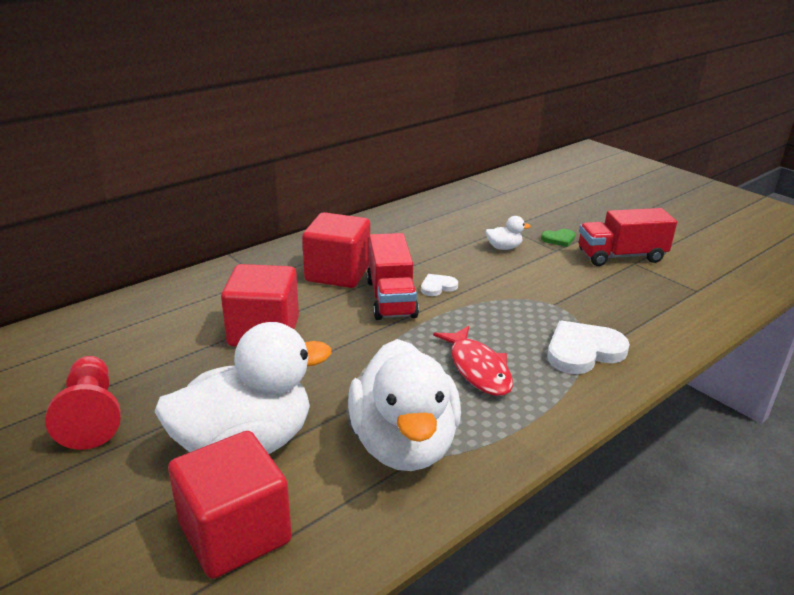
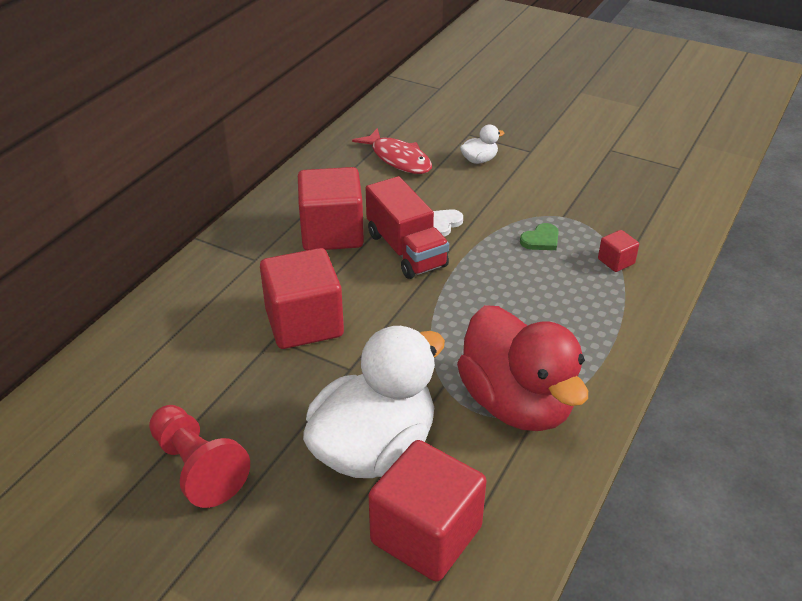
camera: 20 degrees left, 10 degrees up
white duck [348,339,461,471] -> red duck [457,305,588,431]
red fish [433,326,513,396] -> red fish moved to [352,128,432,174]
green heart [541,229,575,247] -> green heart moved to [520,223,559,250]
white heart [547,320,630,374] -> red cube [598,230,639,272]
red truck [579,208,677,266] -> none

